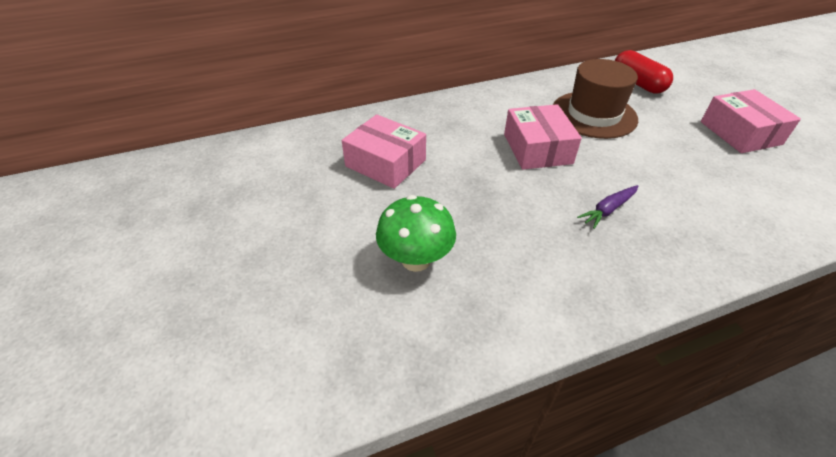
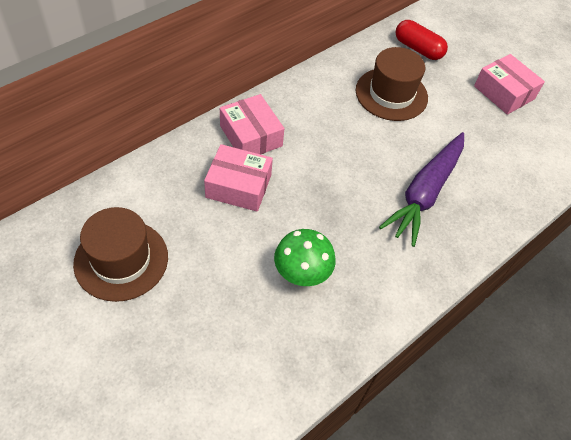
camera: 25 degrees left, 10 degrees up
pink box [504,104,582,170] -> pink box moved to [220,94,284,154]
purple carrot [577,185,638,229] -> purple carrot [379,132,464,247], size x2.34
none -> brown hat [73,207,168,302]

